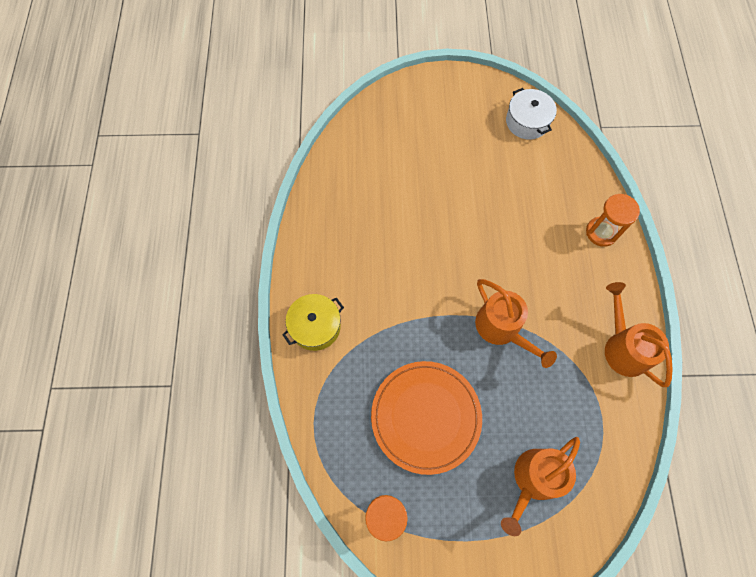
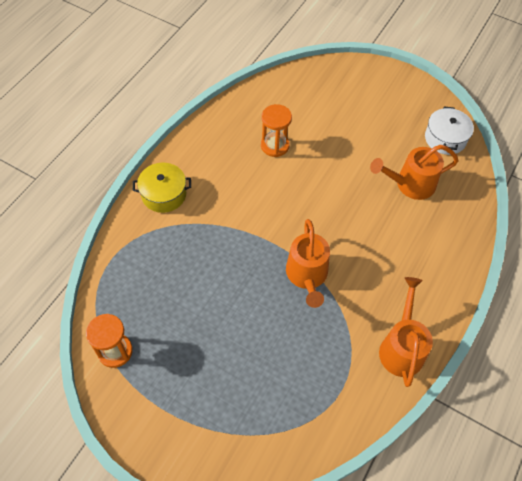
camera: 30 degrees right, 10 degrees down
orange plate [371,361,482,475] -> none
orange watering can [501,437,580,536] -> orange watering can moved to [370,145,459,200]
orange hourglass [586,194,640,247] -> orange hourglass moved to [261,104,292,157]

